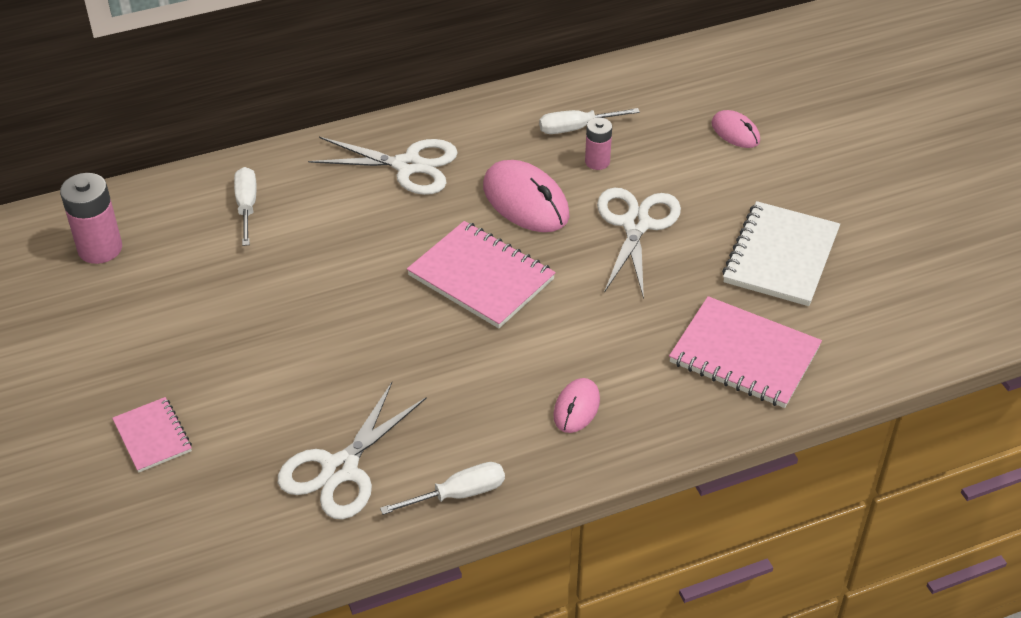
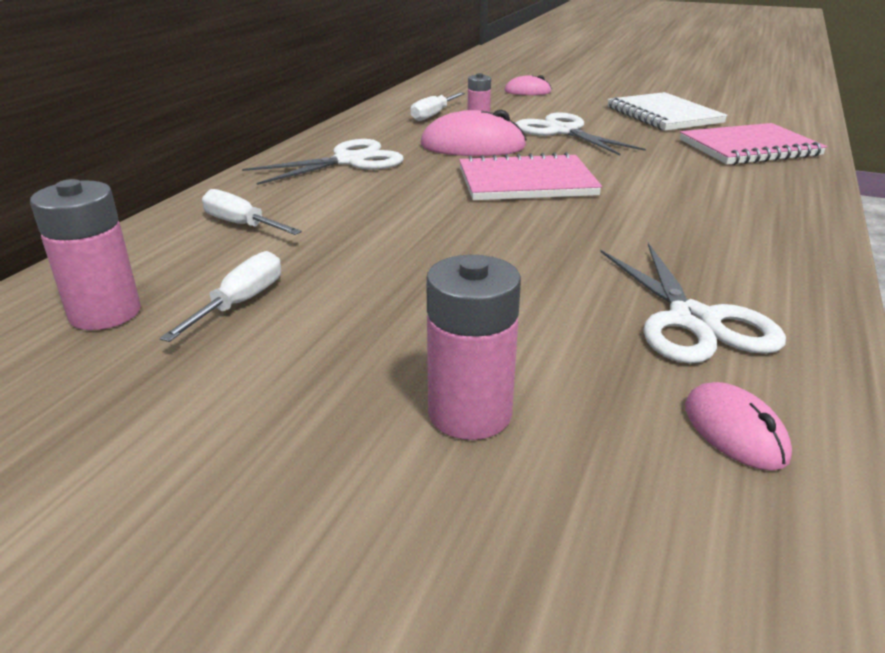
camera: 45 degrees left, 15 degrees down
pink notebook [112,397,192,473] -> pink battery [426,255,521,440]
white screwdriver [380,462,505,515] -> white screwdriver moved to [160,251,281,342]
pink mouse [553,378,600,433] -> pink mouse moved to [685,382,792,470]

